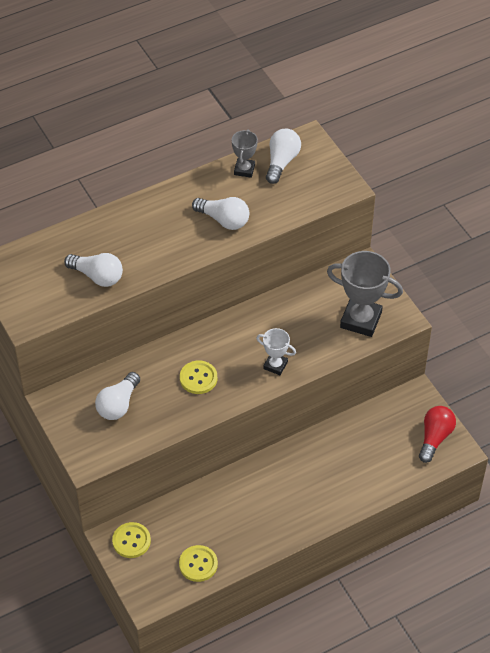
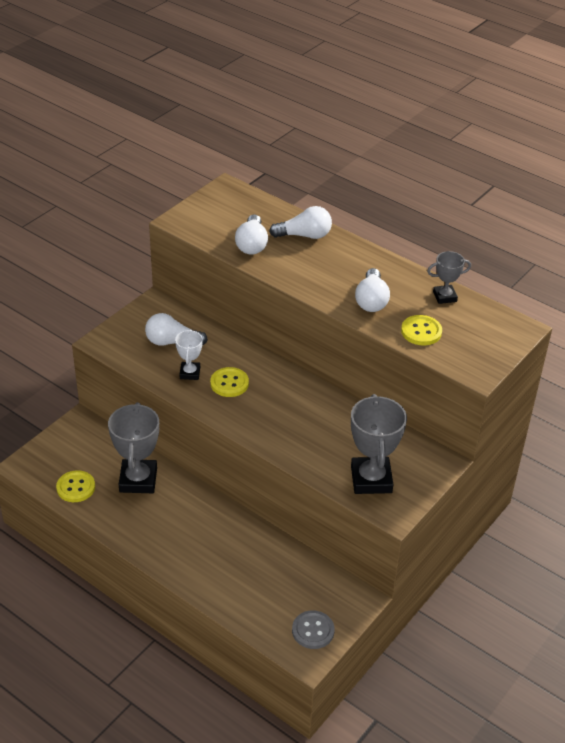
camera: 65 degrees right, 10 degrees down
yellow button [112,522,151,558] -> yellow button moved to [401,315,442,345]
white trophy [256,328,296,375] -> white trophy moved to [175,330,203,380]
white light bulb [266,129,301,184] -> white light bulb moved to [269,206,332,239]
red light bulb [419,406,456,463] -> grey button [292,610,335,649]
none -> grey trophy [108,402,159,493]

